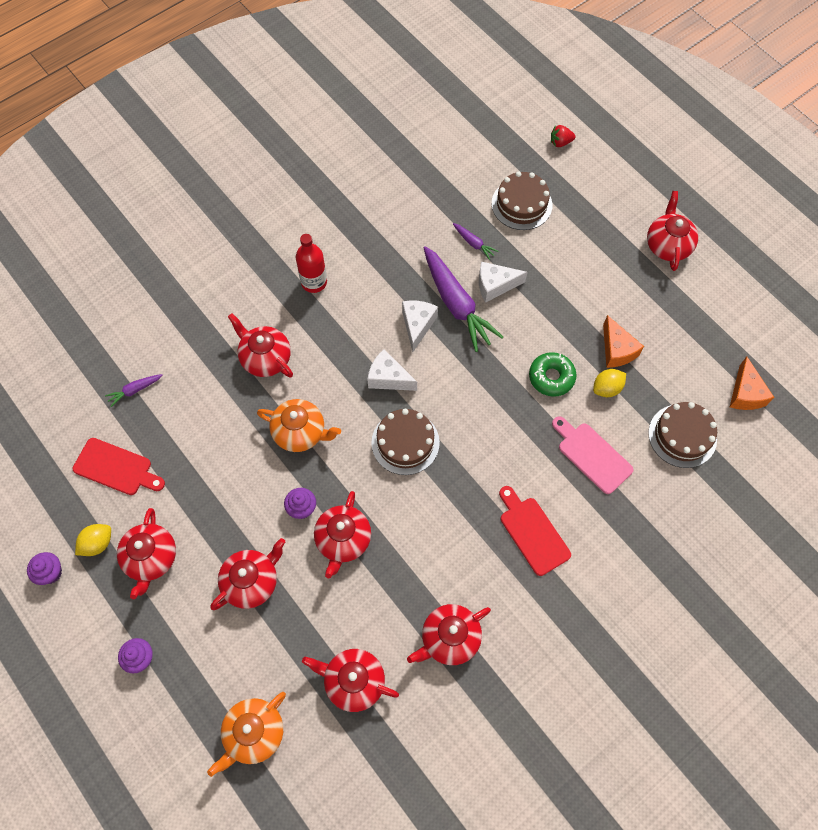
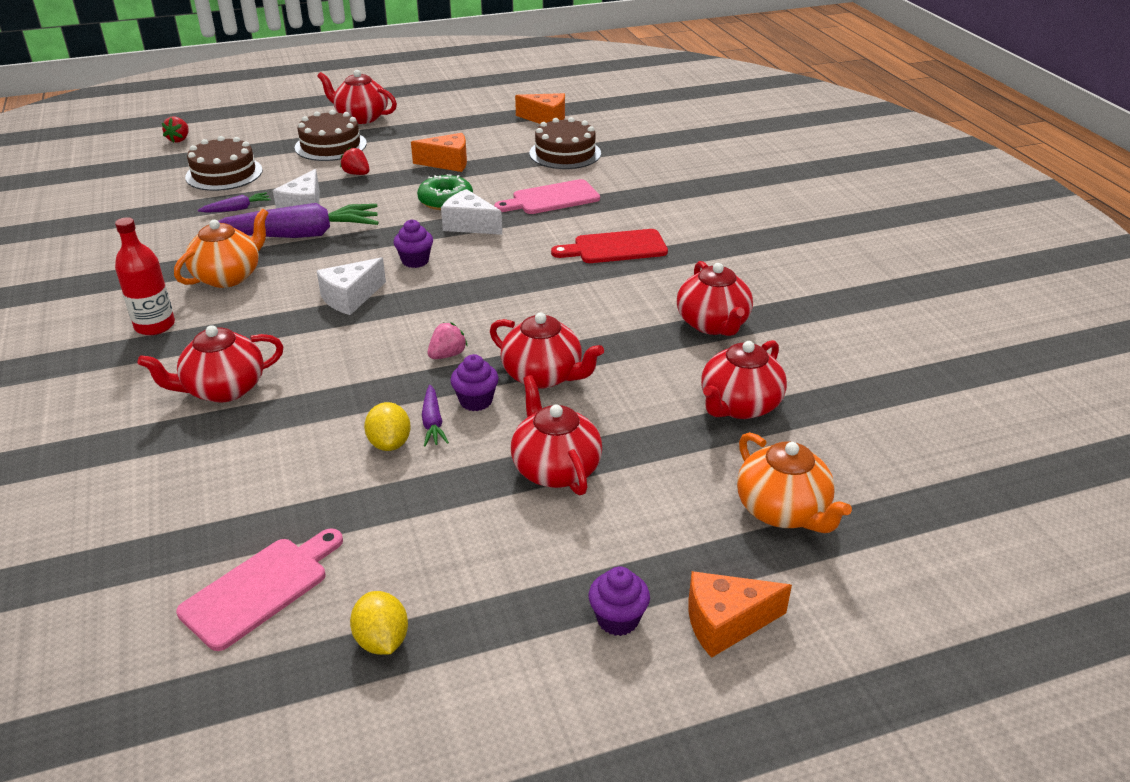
camera: 70 degrees left, 30 degrees down
purple cupcake [27,552,62,585] -> purple cupcake moved to [394,219,433,268]
red cutting board [73,438,165,495] -> pink cutting board [176,528,343,651]
purple carrot [105,374,163,407] -> purple carrot moved to [422,385,449,446]
red teapot [117,508,176,599] -> none
orange teapot [257,399,341,452] -> orange teapot moved to [174,209,268,288]
brown cake [371,409,440,475] -> brown cake moved to [295,110,367,161]
white cheese [402,301,438,352] -> white cheese moved to [441,189,502,235]
yellow lemon [593,369,626,397] -> yellow lemon moved to [364,402,411,451]
none -> red strawberry [340,147,370,175]
none -> pink strawberry [428,322,468,359]
none -> orange cheese [688,571,792,658]

